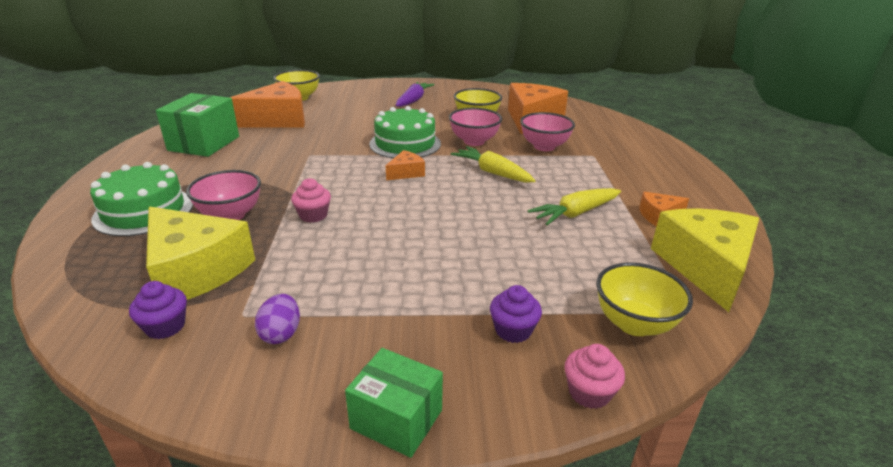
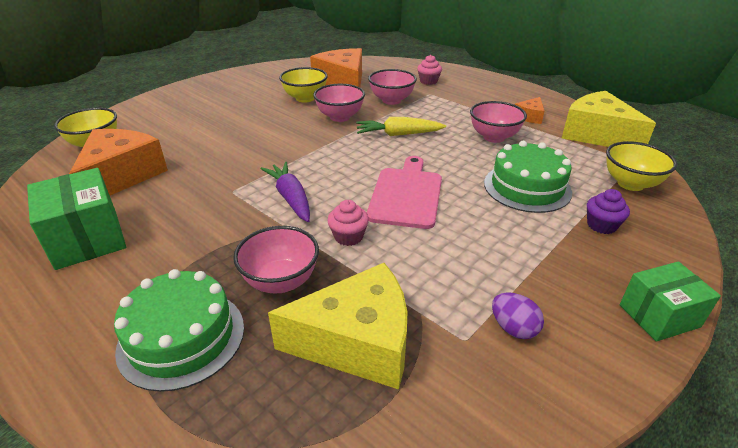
camera: 45 degrees left, 5 degrees up
purple cupcake [129,281,187,339] -> none
green cake [369,106,441,159] -> green cake moved to [484,141,572,213]
orange cheese [386,150,425,180] -> none
purple carrot [396,82,435,107] -> purple carrot moved to [261,162,310,222]
yellow carrot [528,188,621,225] -> pink bowl [470,101,527,143]
pink cupcake [565,344,625,409] -> pink cupcake moved to [417,55,442,85]
none -> pink cutting board [367,156,442,229]

